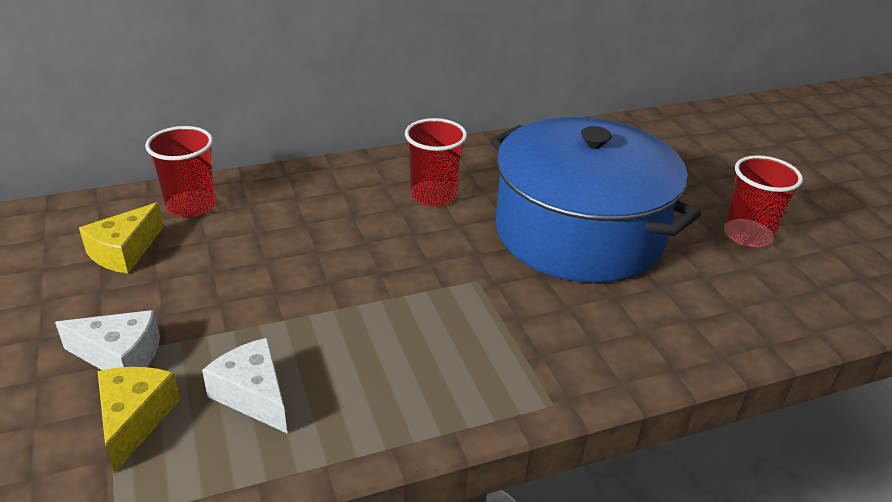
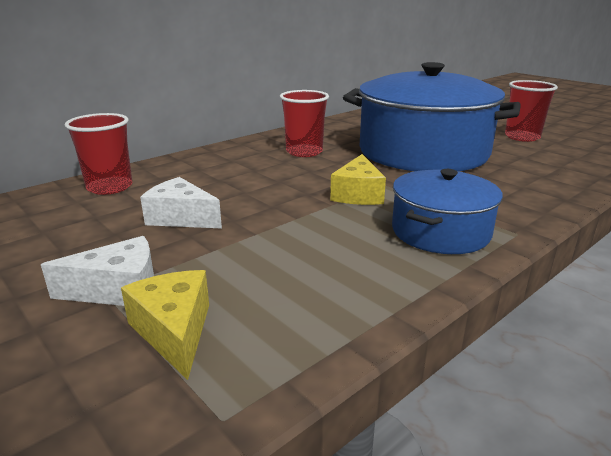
camera: 20 degrees left, 10 degrees down
yellow cheese [79,202,163,274] -> yellow cheese moved to [330,154,386,205]
white cheese [202,338,287,433] -> white cheese moved to [140,177,222,229]
none -> blue pot [392,169,503,254]

